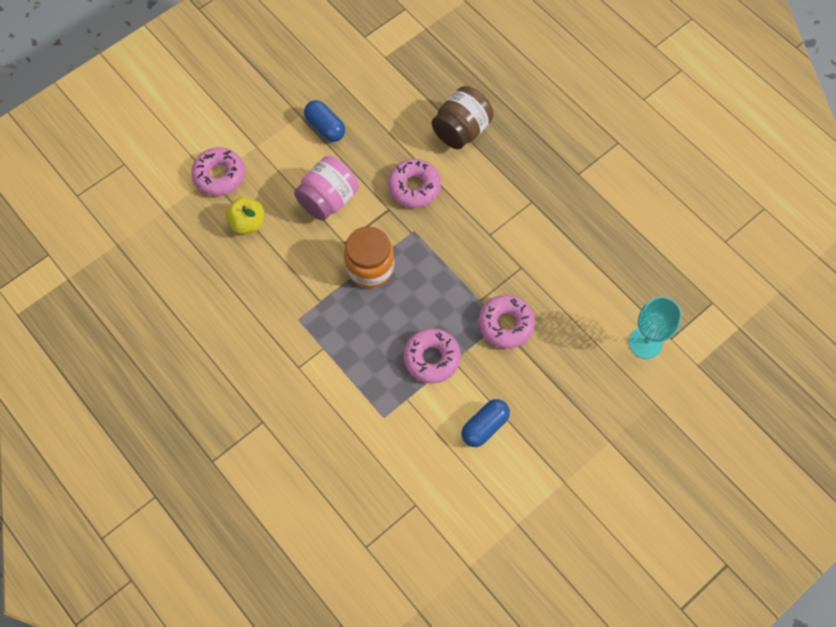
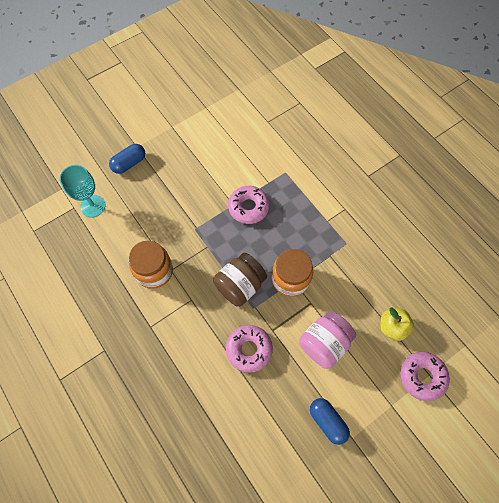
camera: 175 degrees left, 0 degrees up
brown jar [432,86,494,149] -> brown jar moved to [213,253,267,307]
blue capsule [462,399,510,447] -> blue capsule moved to [109,144,145,174]
pink donut [479,295,535,349] -> none
none -> orange jar [128,241,173,289]

